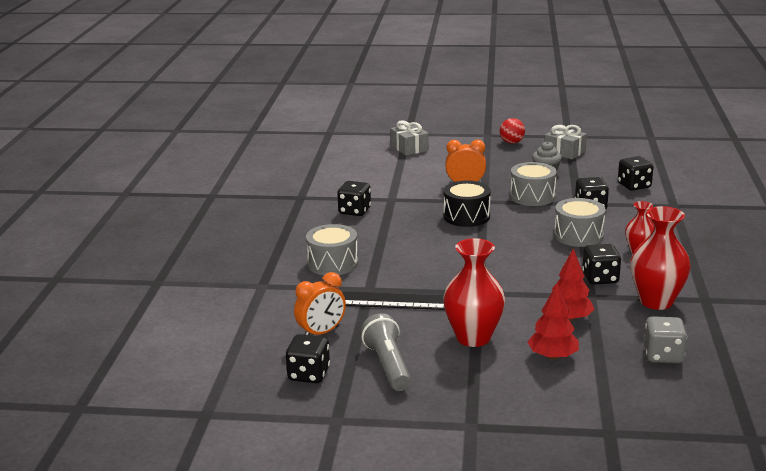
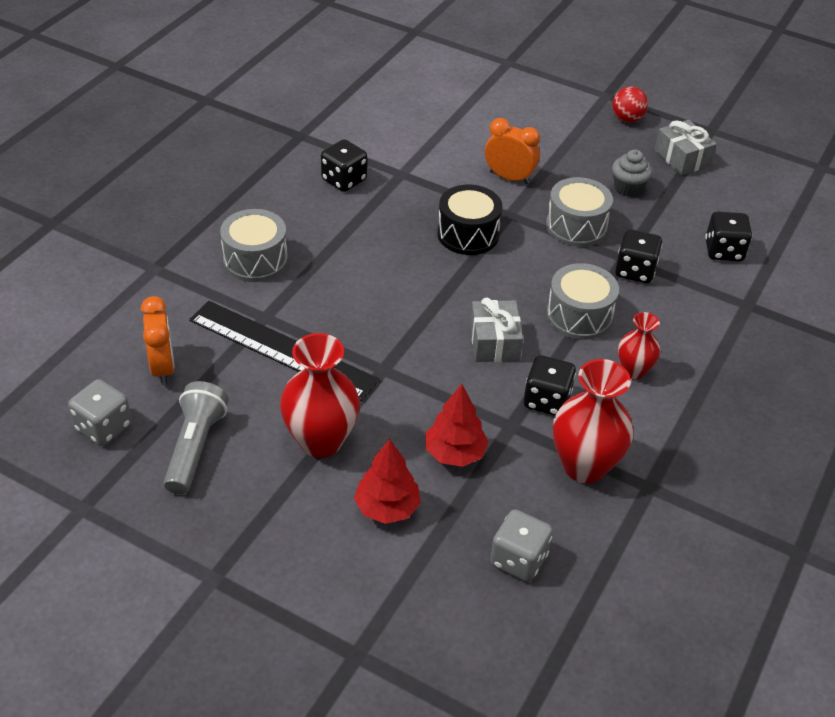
camera: 20 degrees right, 20 degrees up
black dice [286,334,330,383] -> grey dice [68,379,132,446]
orange clock [294,272,346,335] -> orange clock turned 90 degrees counterclockwise [141,296,175,385]
grey gift [390,120,429,156] -> grey gift moved to [470,298,523,362]

